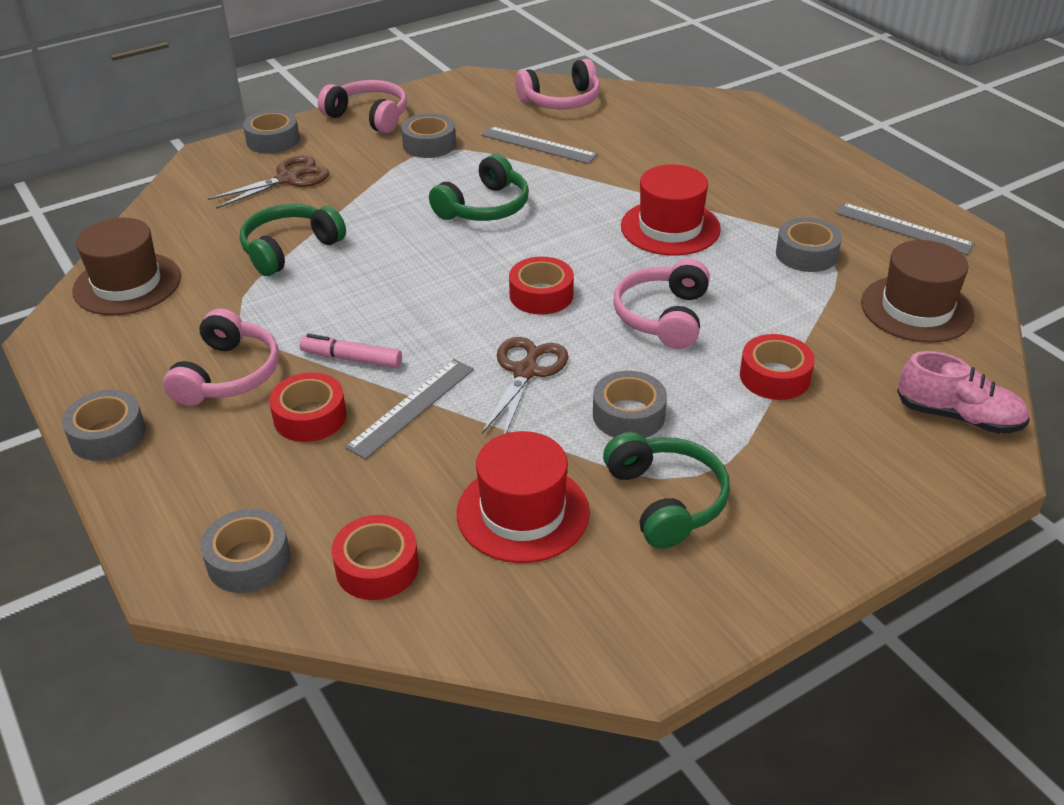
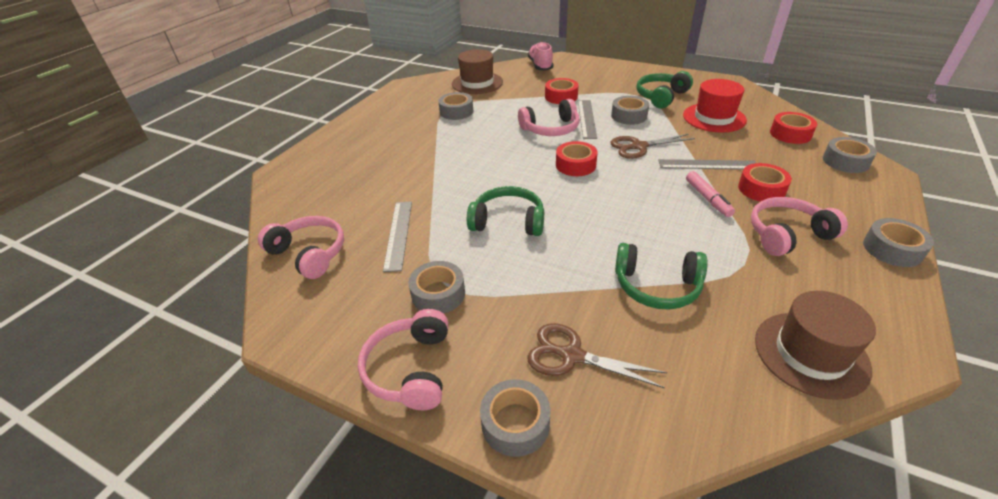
camera: 120 degrees left, 0 degrees up
red hat [621,165,721,256] -> none
grey ruler [835,203,975,255] -> grey ruler moved to [578,100,597,139]

